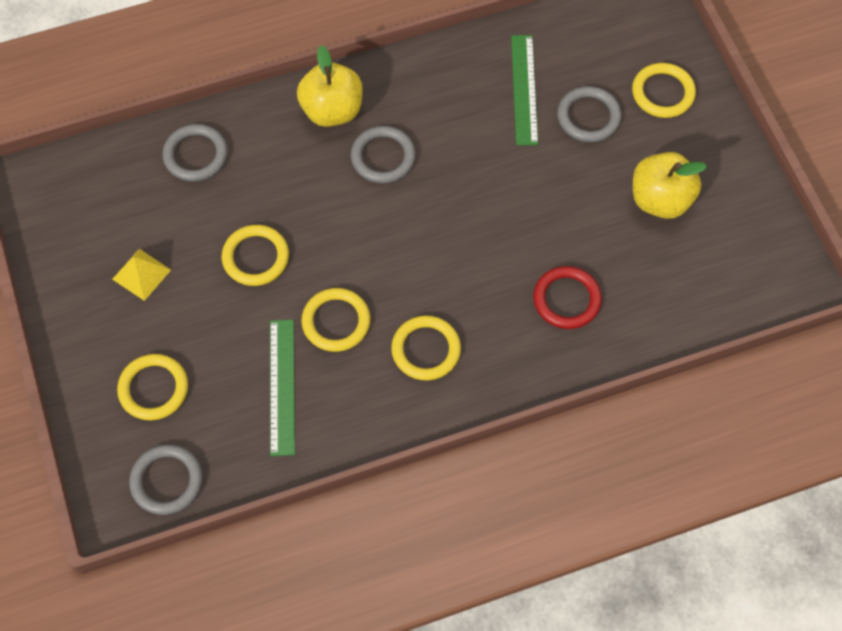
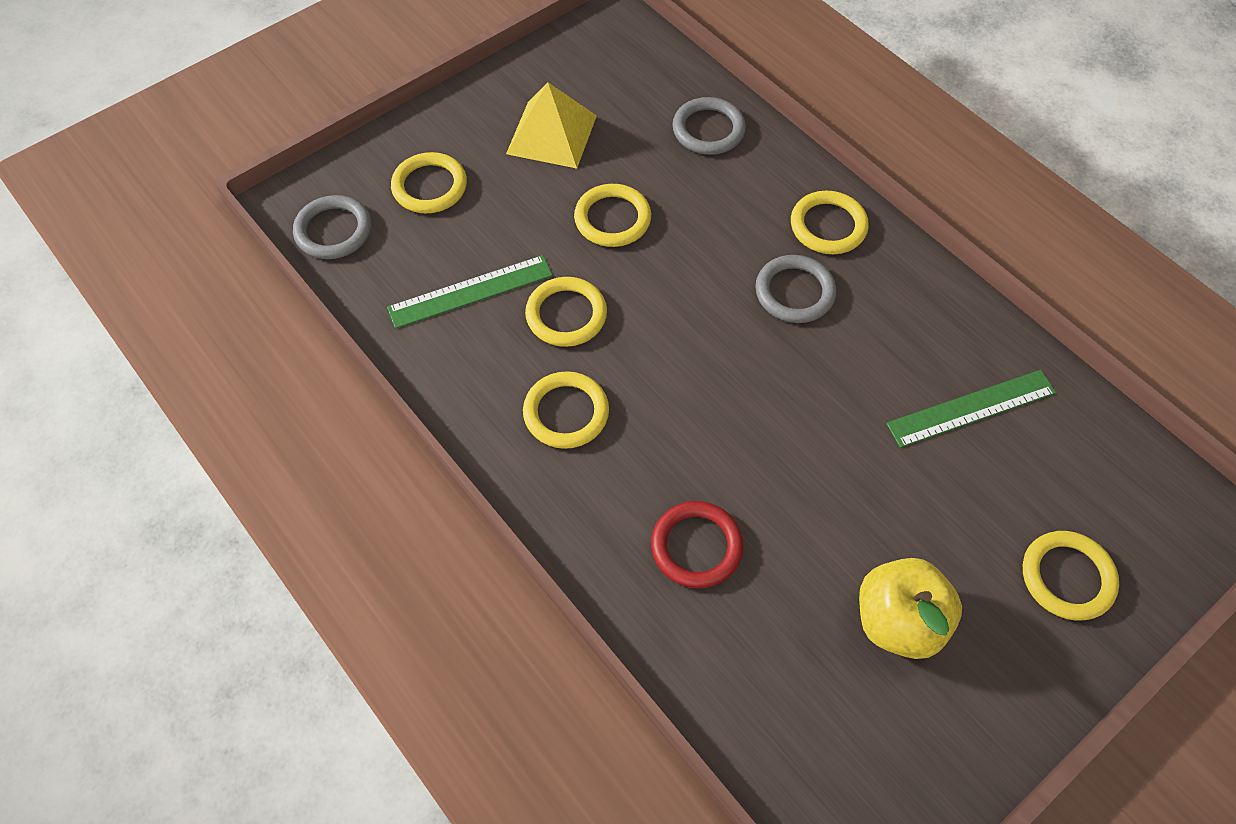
camera: 70 degrees right, 5 degrees down
yellow pyramid [112,249,171,301] -> yellow pyramid [506,82,597,169], size x1.61
yellow apple [297,45,363,127] -> yellow ring [791,191,869,254]
grey ring [557,86,621,142] -> none

